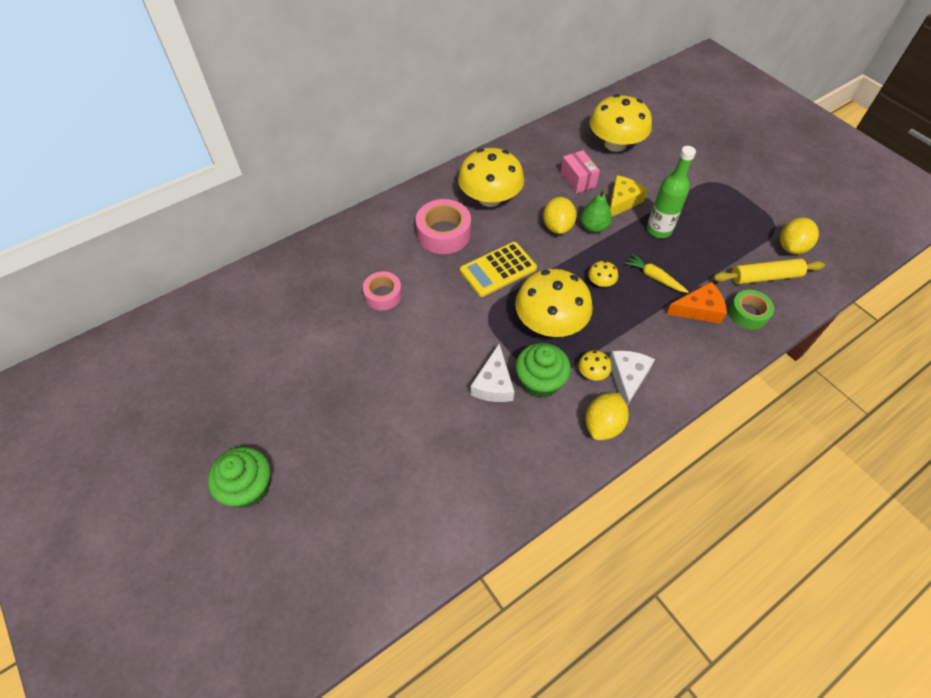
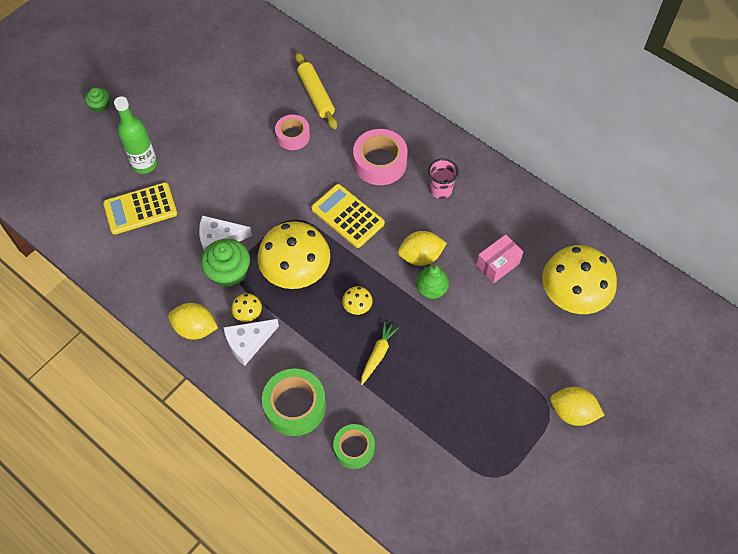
camera: 75 degrees right, 5 degrees up
green cupcake [208,447,270,508] -> green cupcake [85,88,109,113], size x0.55
yellow mushroom [458,148,524,207] -> pink cup [428,159,459,199]
white cheese [609,351,655,406] -> white cheese turned 150 degrees clockwise [224,319,279,366]
yellow cheese [610,175,648,217] -> none
green bottle [647,146,696,238] -> green bottle moved to [114,96,157,174]
orange cheese [666,282,727,324] -> none
yellow rolling pin [713,258,825,284] -> yellow rolling pin moved to [295,52,337,129]
yellow lemon [780,218,819,254] -> yellow lemon moved to [550,387,604,426]
none -> yellow calculator [103,182,177,235]
none -> green tape [262,369,326,436]

